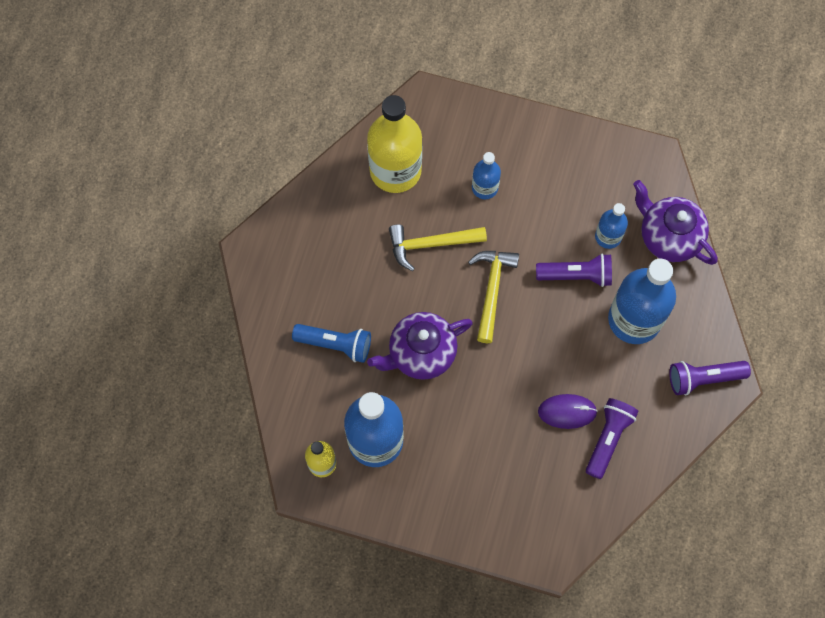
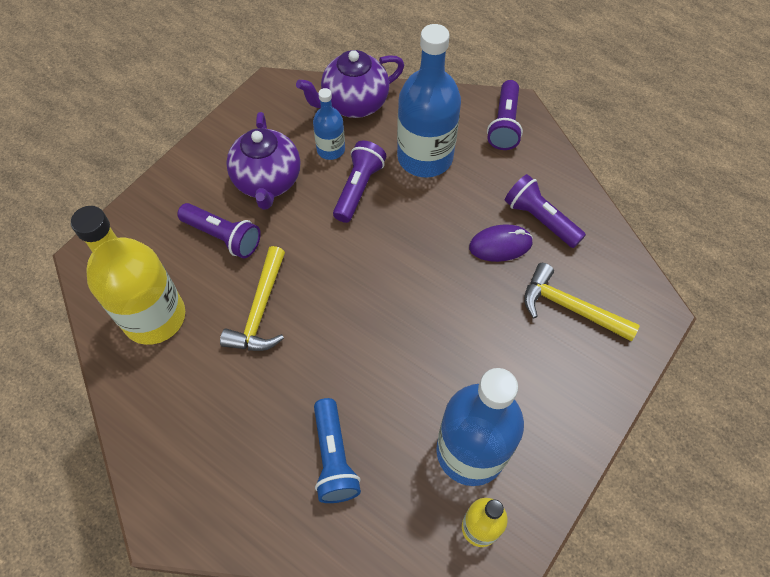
camera: 70 degrees left, 10 degrees down
blue flashlight [292,324,371,363] -> blue flashlight turned 135 degrees clockwise [314,398,361,503]
purple teapot [367,312,473,380] -> purple teapot moved to [226,112,300,210]
yellow hammer [468,251,519,343] -> yellow hammer moved to [524,263,640,341]
blue bottle [472,152,501,199] -> purple flashlight [177,203,261,258]
purple mouse [538,394,598,429] -> purple mouse turned 60 degrees clockwise [469,224,533,262]

